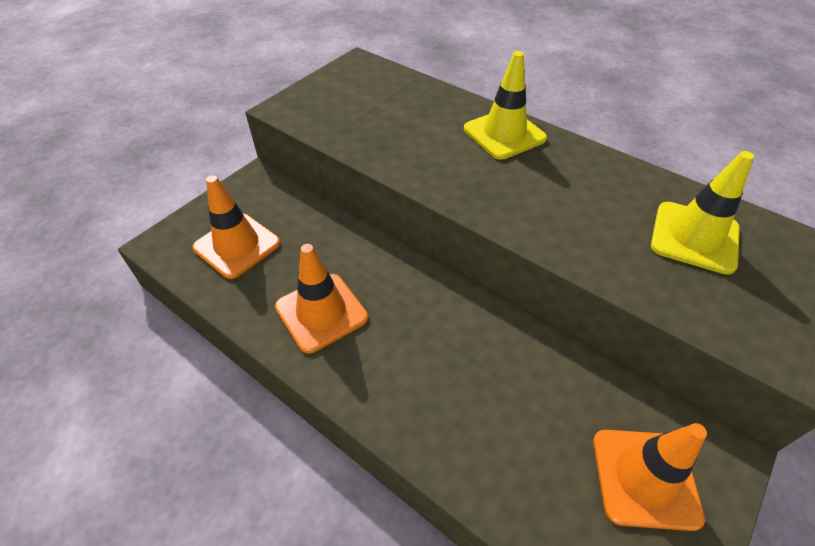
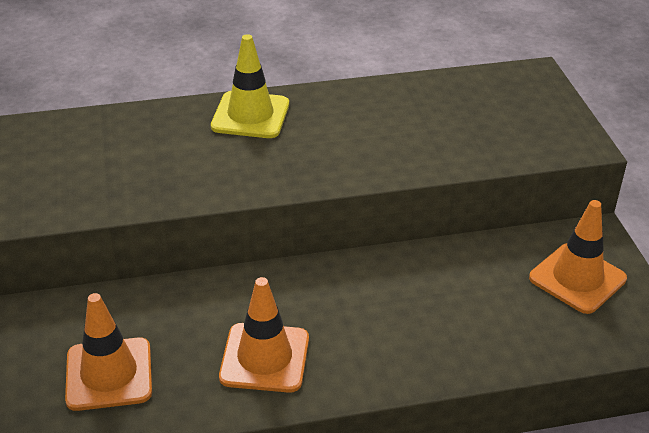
camera: 50 degrees left, 10 degrees down
yellow traffic cone [651,151,754,275] -> none

